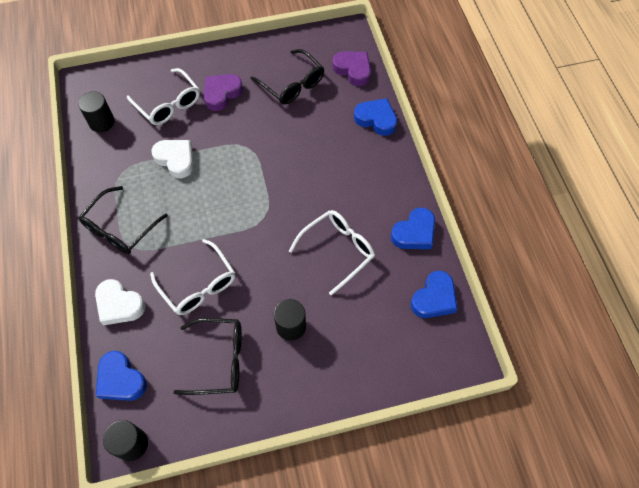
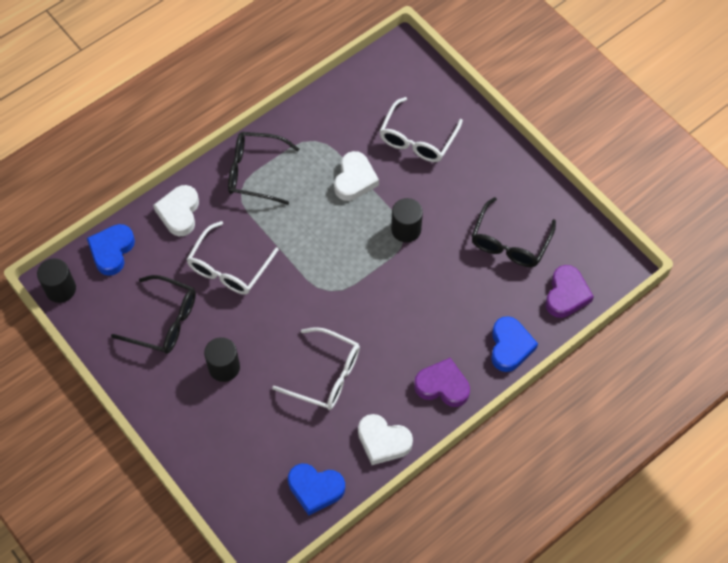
camera: 65 degrees right, 0 degrees up
black cylinder [78,91,114,132] -> black cylinder moved to [391,198,423,242]
black glasses [173,318,242,395] -> black glasses turned 45 degrees counterclockwise [111,275,196,354]
purple heart [204,74,243,111] -> purple heart moved to [414,358,470,407]
blue heart [391,208,435,249] -> white heart [358,414,413,465]

